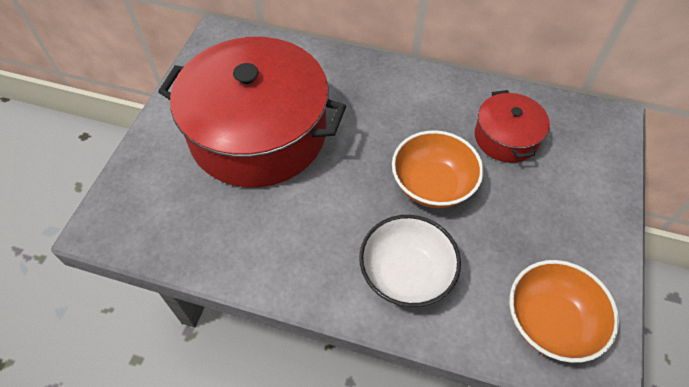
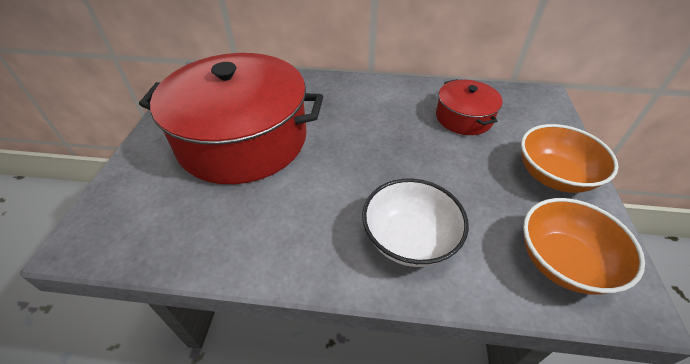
camera: 10 degrees left, 10 degrees down
orange bowl [392,130,483,208] -> orange bowl moved to [521,124,619,193]

